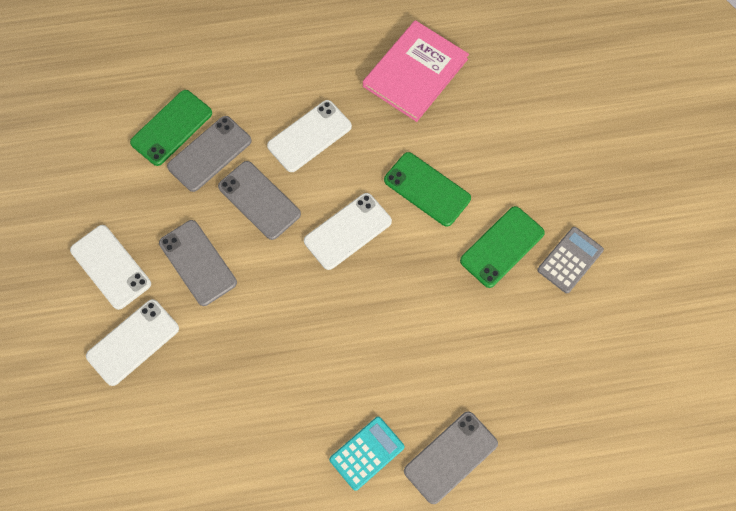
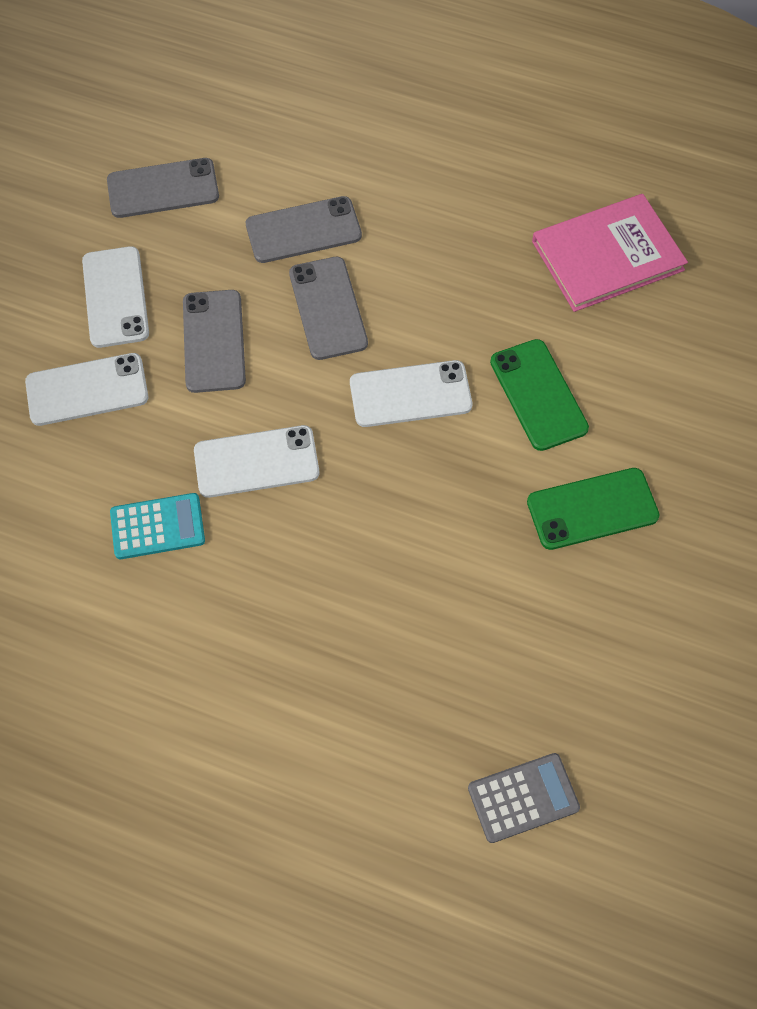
camera: 30 degrees right, 5 degrees down
green phone [130,90,212,166] -> none
white phone [267,100,352,172] -> white phone moved to [194,425,319,498]
turquoise calculator [329,417,404,491] -> turquoise calculator moved to [110,493,205,559]
grey phone [404,411,498,504] -> grey phone moved to [107,158,219,218]
grey calculator [537,227,604,293] -> grey calculator moved to [468,753,580,843]

